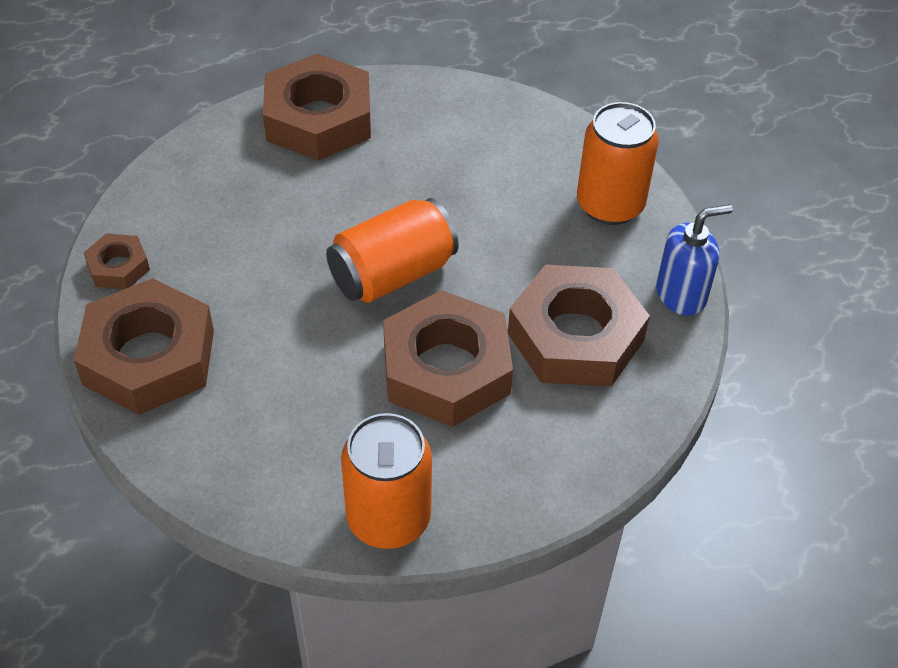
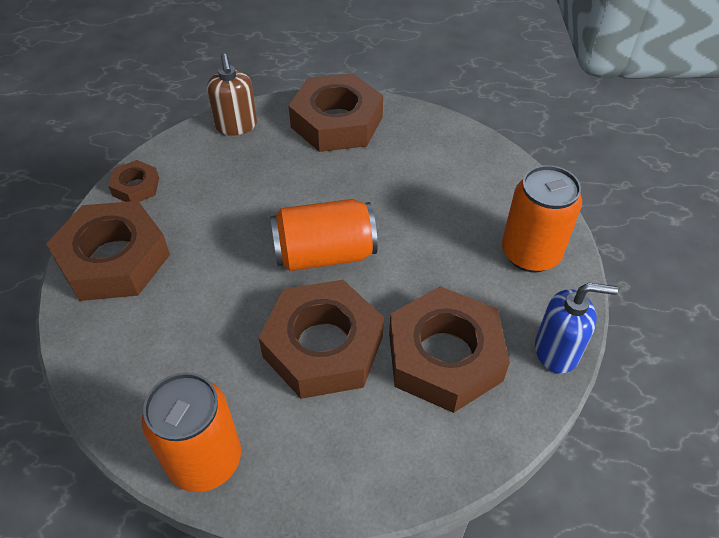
camera: 25 degrees right, 0 degrees up
none -> brown soap dispenser [207,54,257,136]

